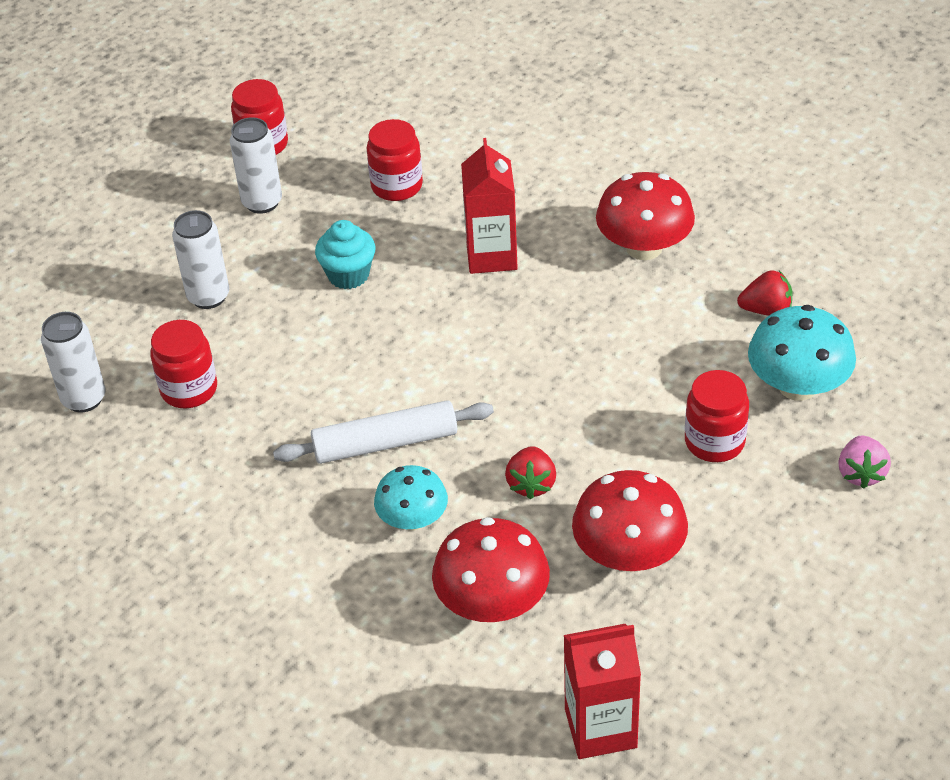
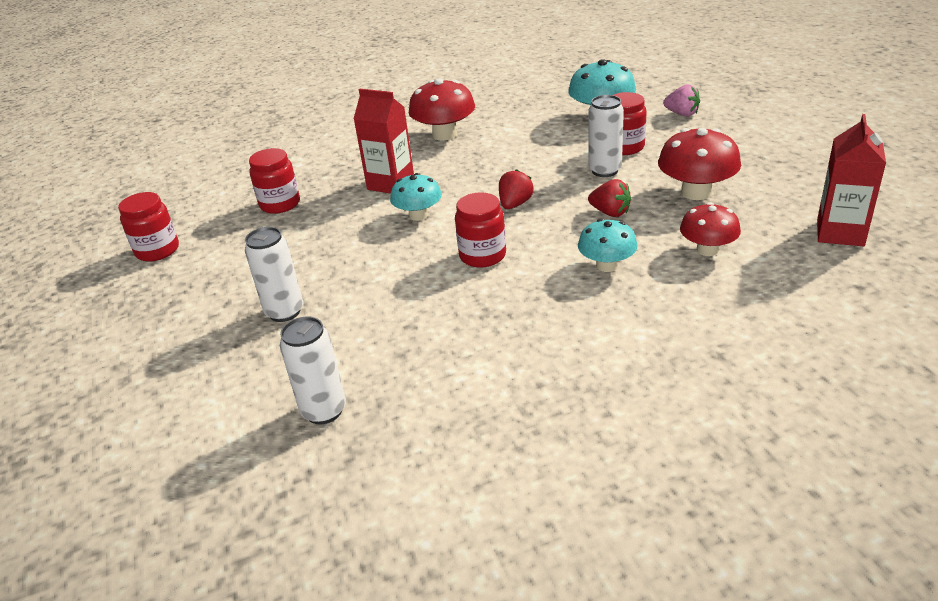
camera: 60 degrees left, 10 degrees down
red jar [150,320,217,408] -> red jar moved to [455,192,506,268]
white can [230,117,282,214] -> white can moved to [588,95,624,177]
white rolling pin [273,400,494,464] -> none
turquoise cupcake [315,220,375,289] -> none
red mushroom [432,517,550,622] -> red mushroom [680,202,741,256], size x0.66
red strawberry [737,270,792,316] -> red strawberry moved to [499,169,534,209]
none -> turquoise mushroom [390,173,442,221]

